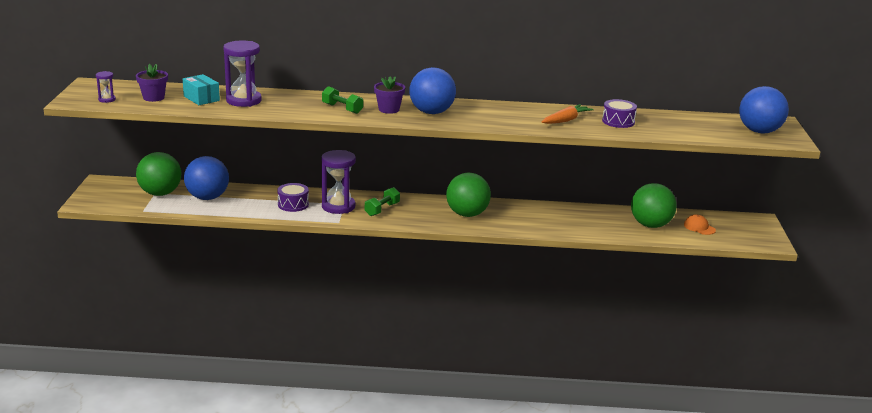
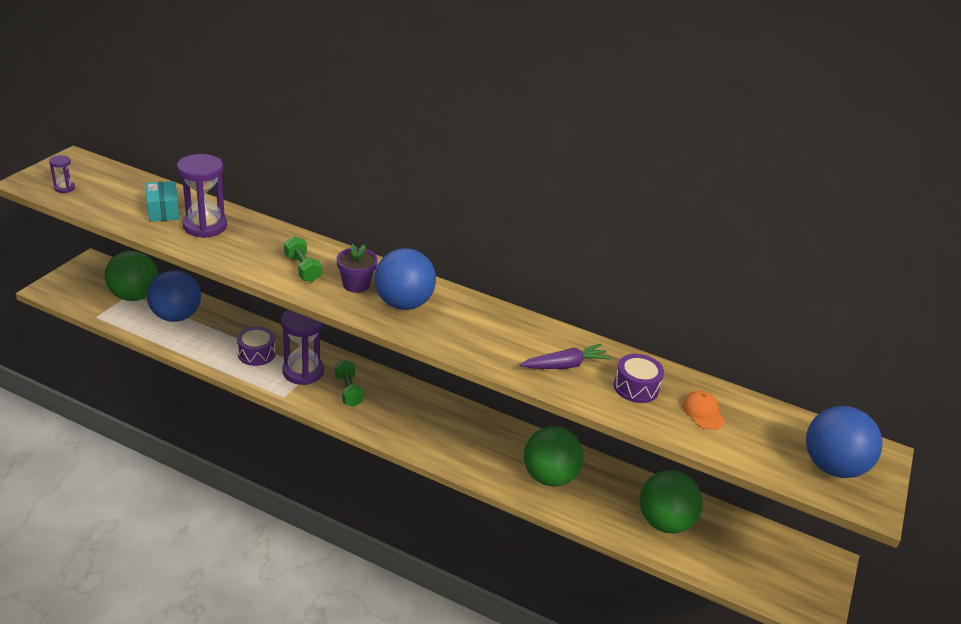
camera: 20 degrees right, 10 degrees up
purple flower pot [136,64,168,102] -> none
green dumbbell [365,187,400,216] -> green dumbbell turned 75 degrees counterclockwise [335,360,363,407]
green ball [446,172,491,217] -> green ball moved to [524,426,583,487]
orange carrot [542,104,594,124] -> purple carrot [520,344,612,369]
orange cap [684,214,716,235] -> orange cap moved to [682,391,725,430]

